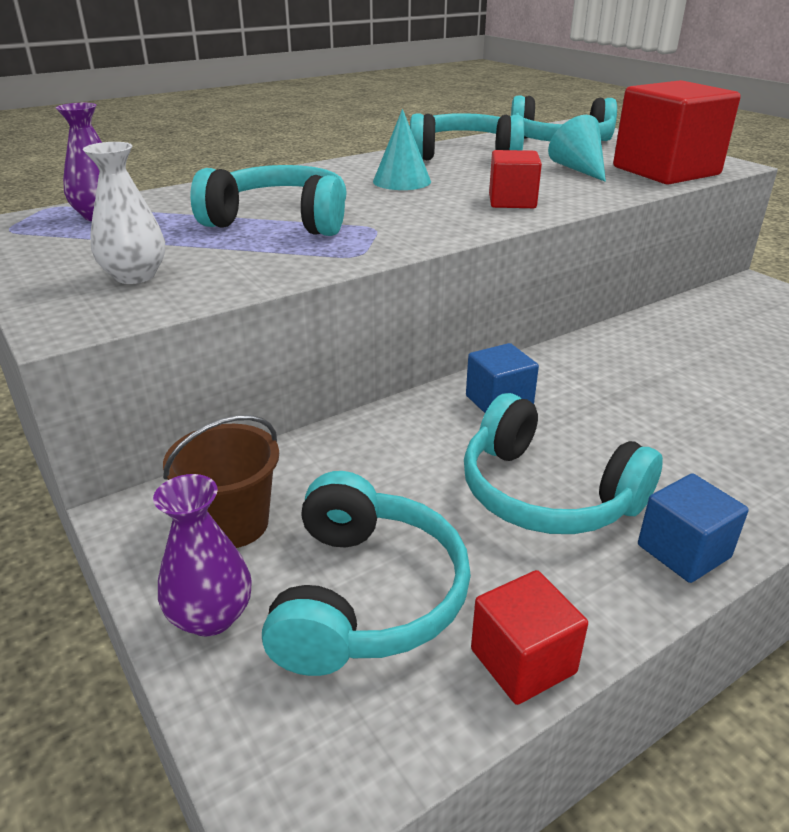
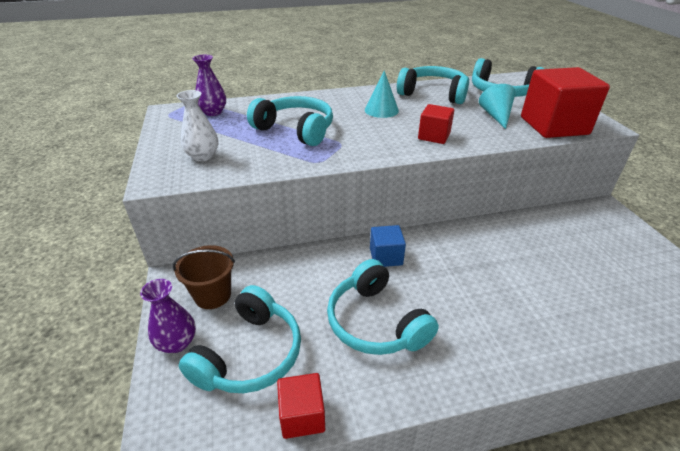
camera: 20 degrees right, 5 degrees up
blue cube [638,473,749,583] -> none

